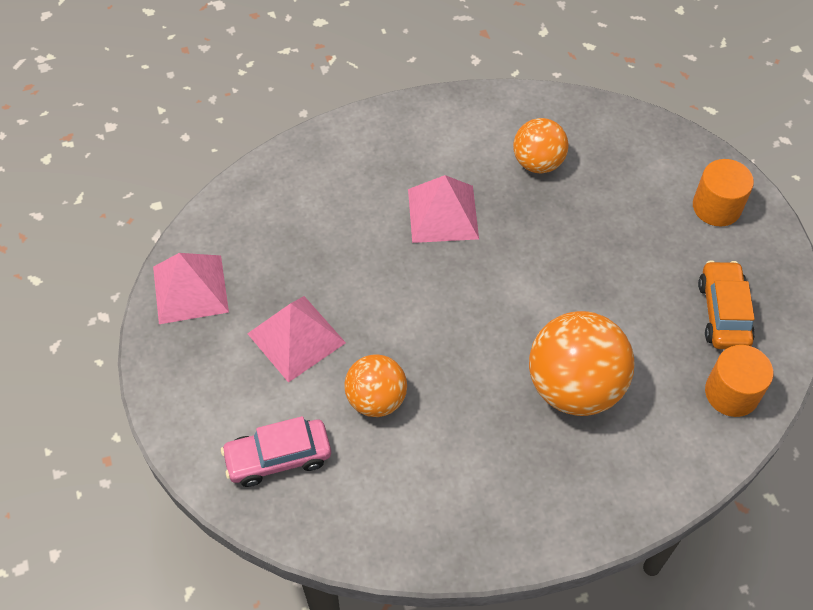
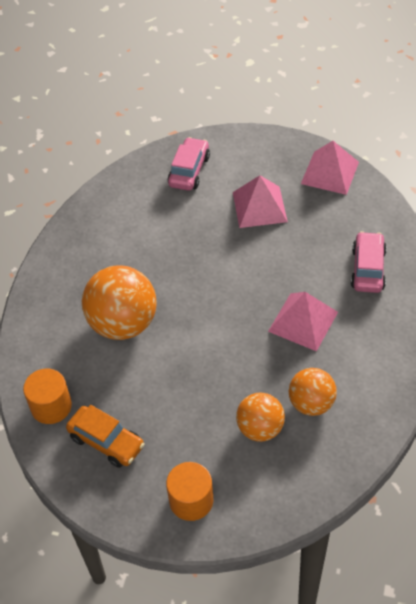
camera: 125 degrees right, 5 degrees down
orange ball [344,354,407,417] -> orange ball moved to [236,393,285,442]
none -> pink car [351,231,387,293]

